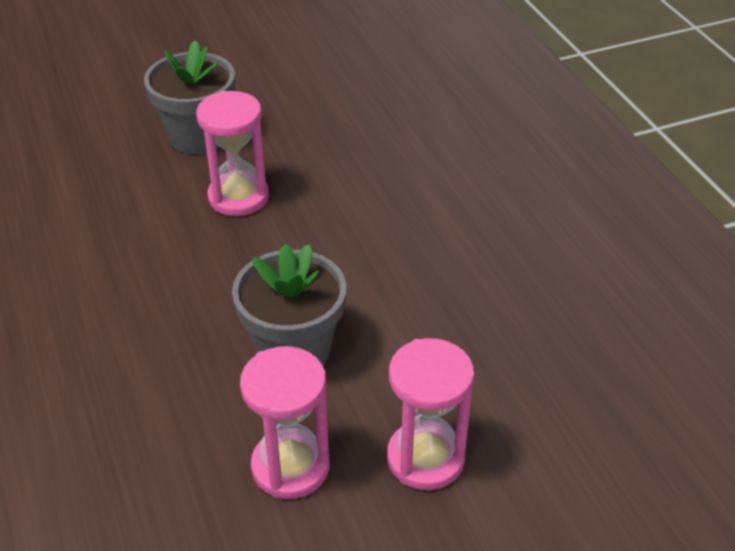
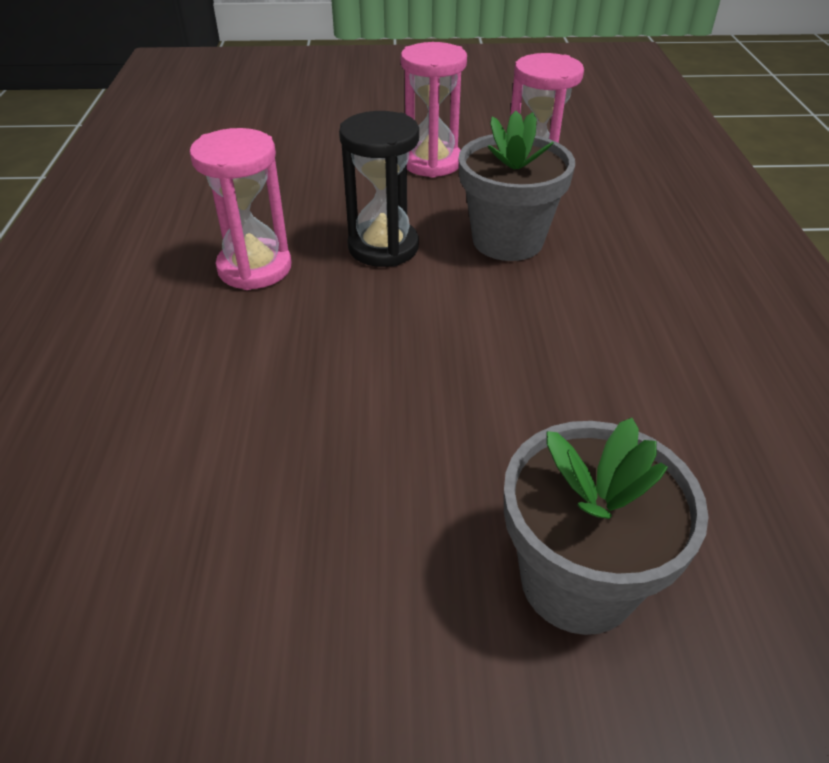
camera: 160 degrees left, 0 degrees up
pink hourglass [196,91,269,216] -> pink hourglass moved to [190,128,291,290]
none -> black hourglass [339,111,419,267]

